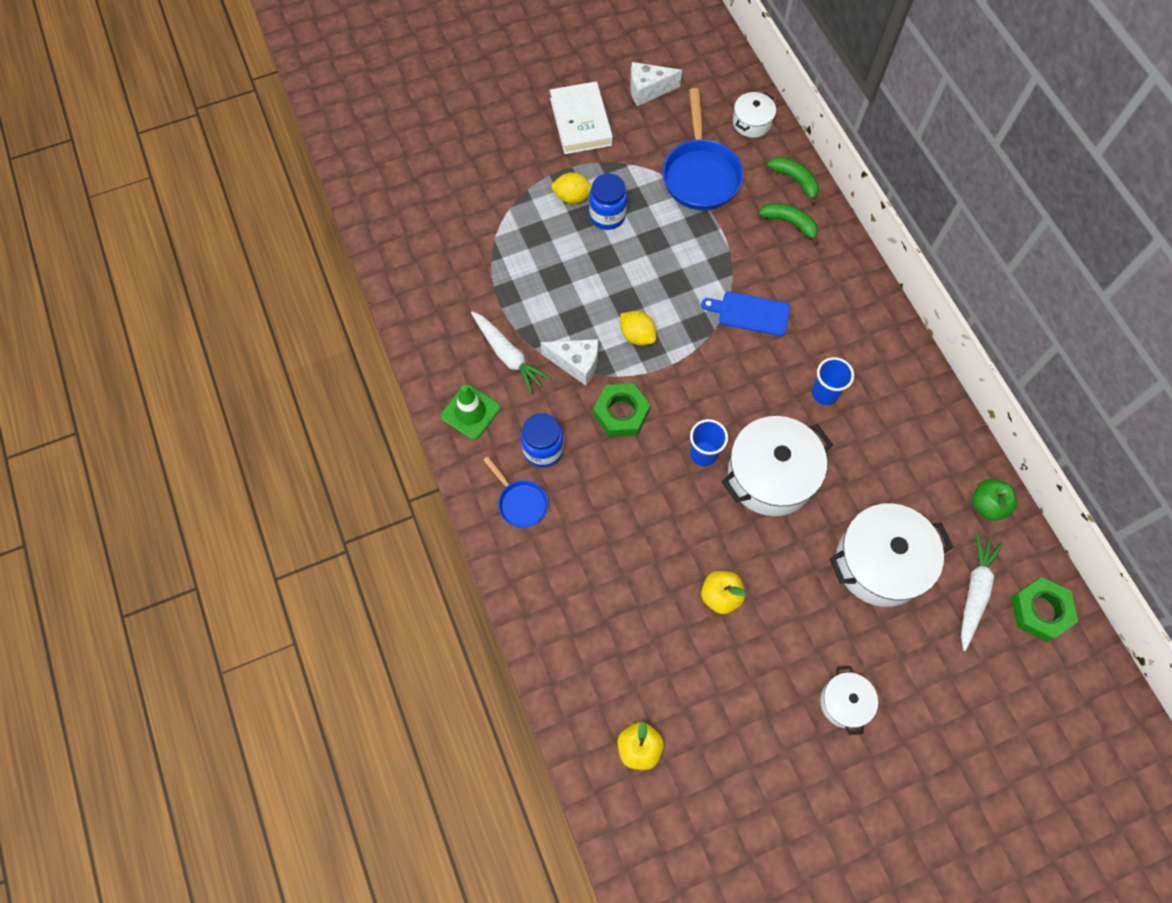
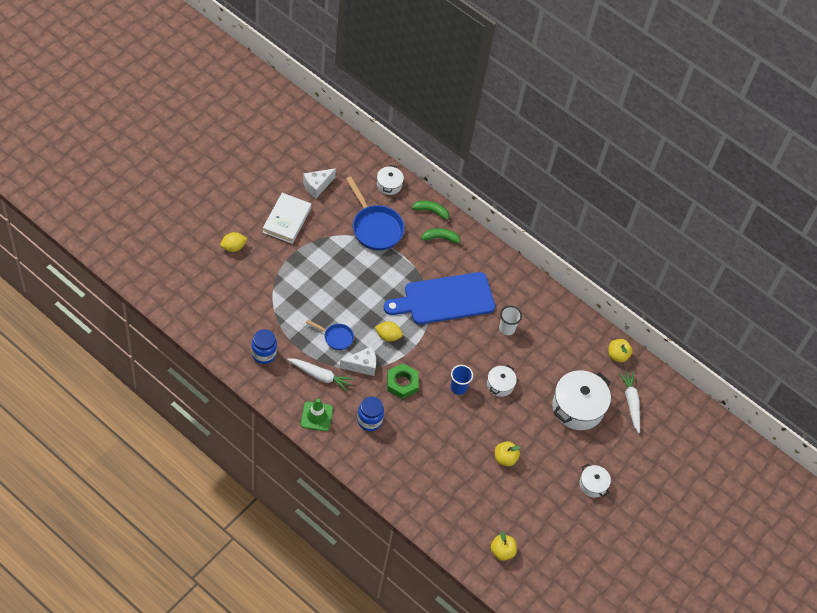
camera: 35 degrees left, 10 degrees down
blue pan [483,456,548,528] -> blue pan moved to [306,320,354,350]
white book [550,81,613,154] -> white book turned 60 degrees clockwise [263,193,311,244]
yellow lemon [551,172,592,204] -> yellow lemon moved to [220,232,248,252]
blue jar [589,174,627,230] -> blue jar moved to [251,329,277,364]
blue cutting board [701,292,790,336] -> blue cutting board [384,272,495,324], size x2.03
white pot [722,416,833,516] -> white pot [487,365,517,397], size x0.52
blue cup [812,357,854,405] -> white cup [499,306,522,335]
green apple [972,479,1017,521] -> yellow apple [608,339,633,362]
green nut [1011,577,1078,641] -> none

